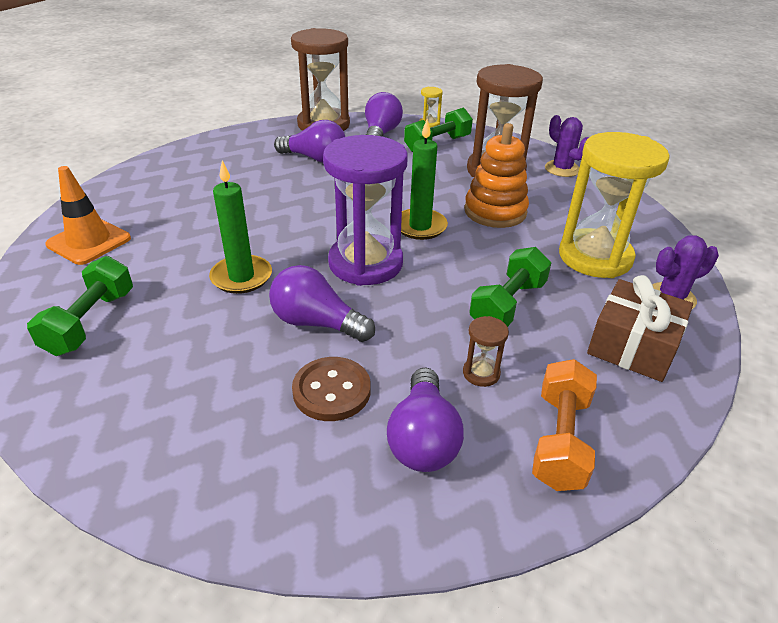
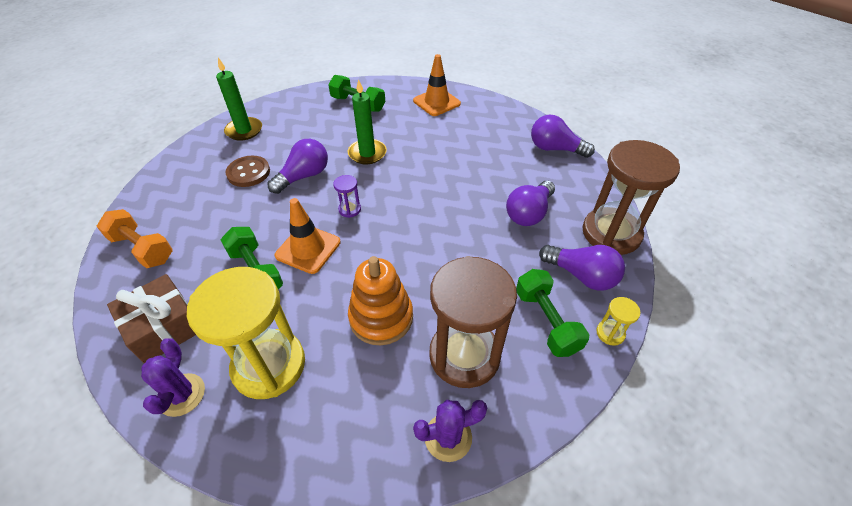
camera: 110 degrees right, 10 degrees up
purple hourglass [323,135,408,286] -> purple hourglass [333,175,361,218], size x0.41
purple light bulb [387,367,464,472] -> purple light bulb moved to [531,115,595,158]
green candle [401,119,448,240] -> green candle moved to [216,57,262,141]
brown hourglass [463,316,509,387] -> none
none -> orange traffic cone [275,198,341,274]

